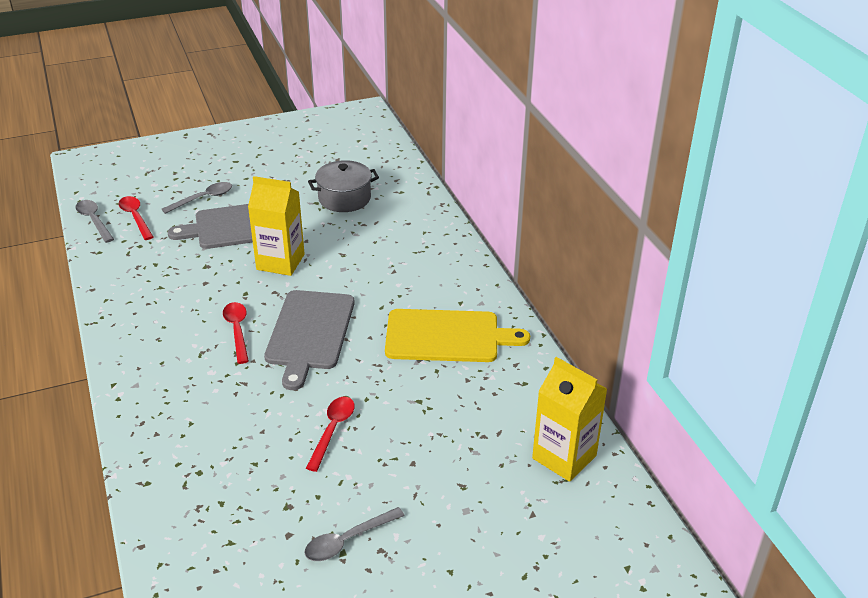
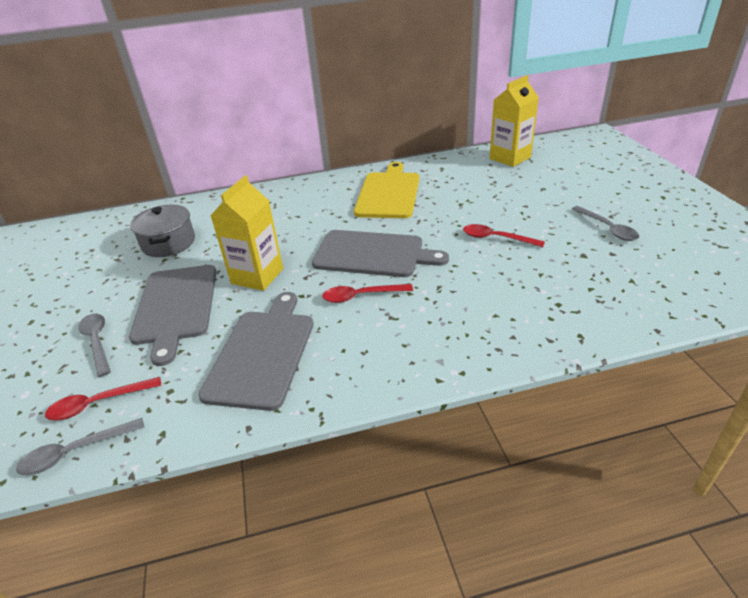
camera: 80 degrees left, 0 degrees up
none -> grey cutting board [198,292,314,411]

